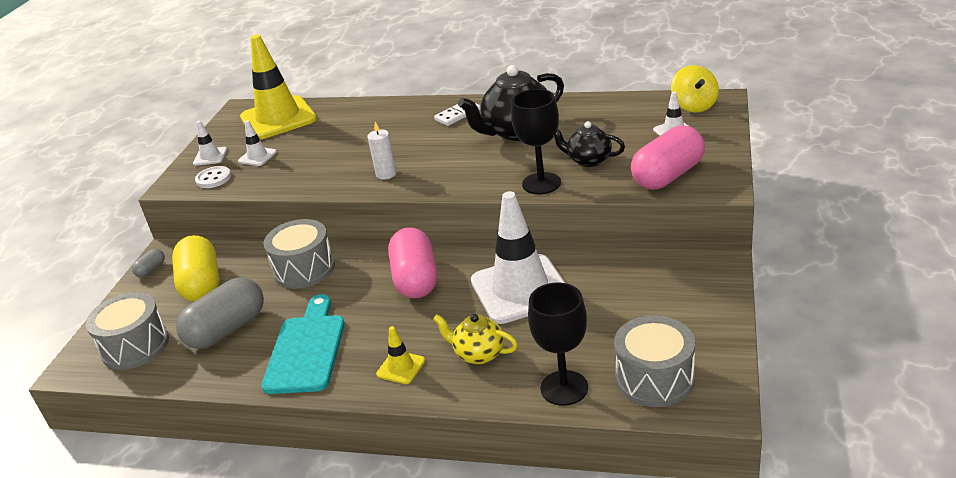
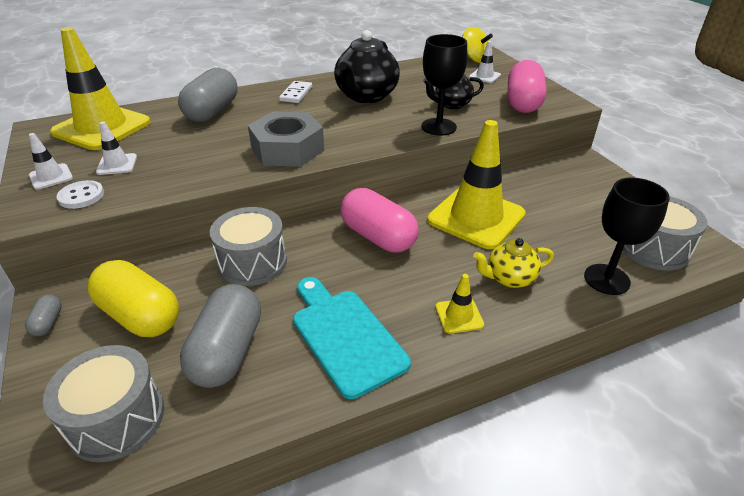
camera: 40 degrees left, 5 degrees up
white candle [367,122,397,180] -> grey nut [248,112,324,167]
white traffic cone [471,191,565,324] -> yellow traffic cone [427,120,526,249]
none -> grey capsule [178,68,237,122]

